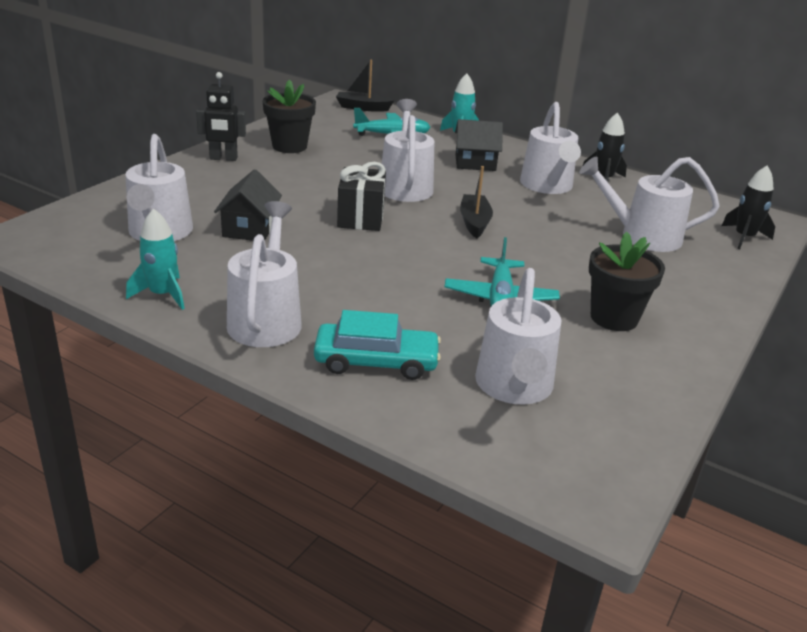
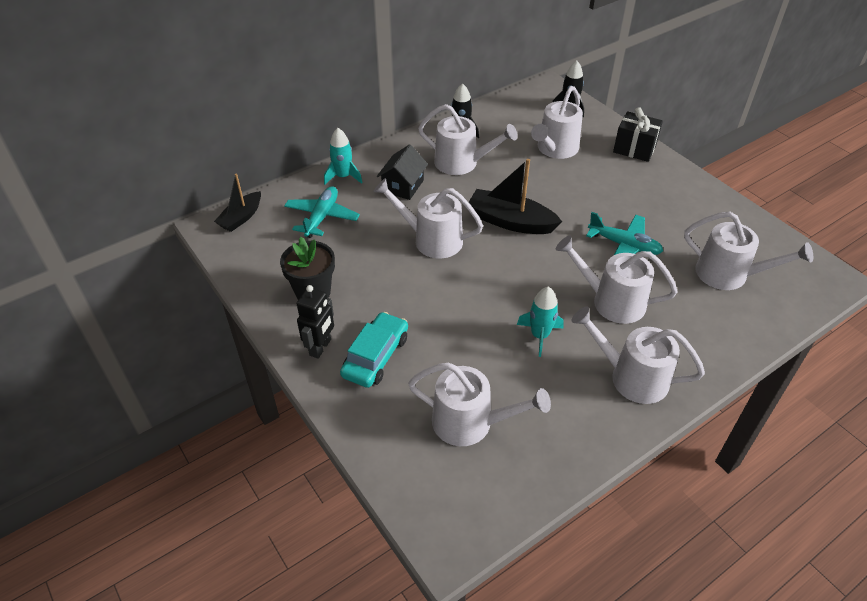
camera: 65 degrees left, 15 degrees up
turquoise rocket [126,208,185,310] -> turquoise rocket moved to [517,287,564,357]
black house [214,169,282,241] -> none
turquoise car [314,310,441,380] -> turquoise car moved to [340,312,408,388]
black gift [337,162,386,231] -> black gift moved to [613,107,663,162]
black boat [460,166,493,238] -> black boat [469,159,562,234], size x1.57
black flower pot [589,231,665,331] -> none
none -> white watering can [556,235,678,324]

